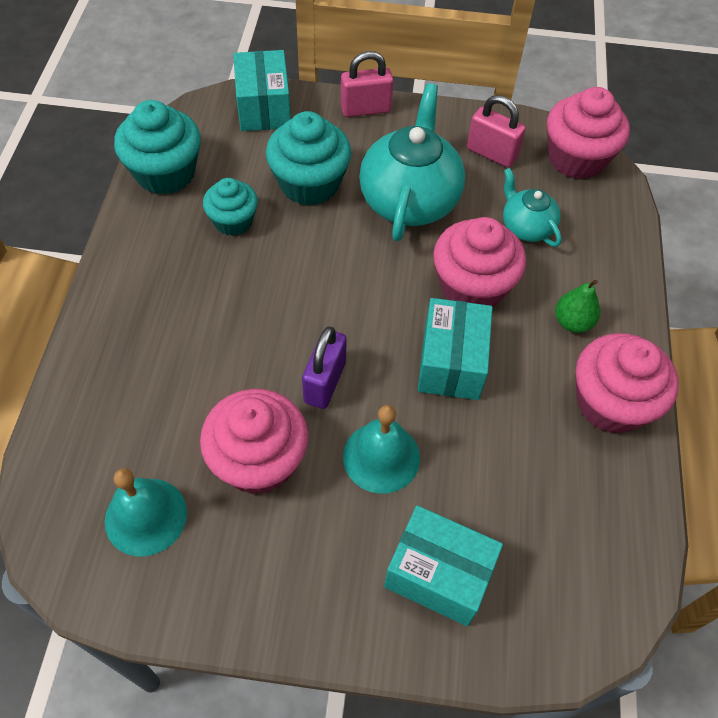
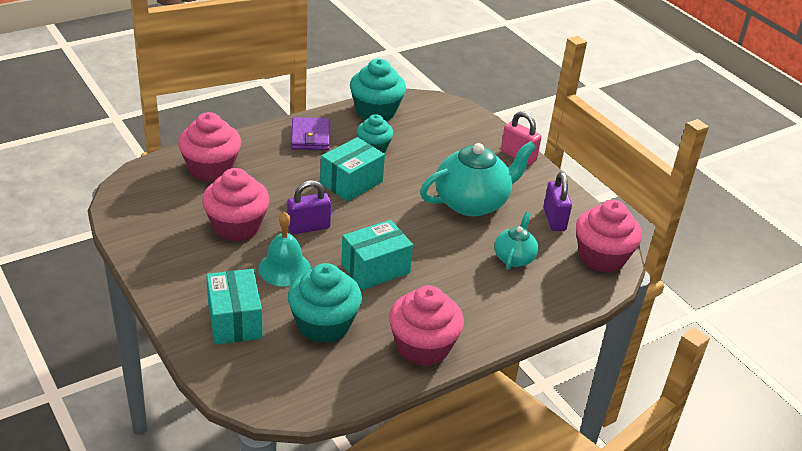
camera: 50 degrees right, 20 degrees down
turquoise bell [105,468,187,557] -> none
turquoise box [233,50,291,131] -> turquoise box moved to [320,137,385,201]
turquoise cupcake [266,111,352,206] -> turquoise cupcake moved to [288,263,362,343]
pink cupcake [433,217,526,307] -> pink cupcake moved to [178,112,241,182]
pink padlock [467,95,526,168] -> purple padlock [543,172,572,231]
green pear [555,280,600,333] -> none
none -> purple wallet [291,117,330,150]

